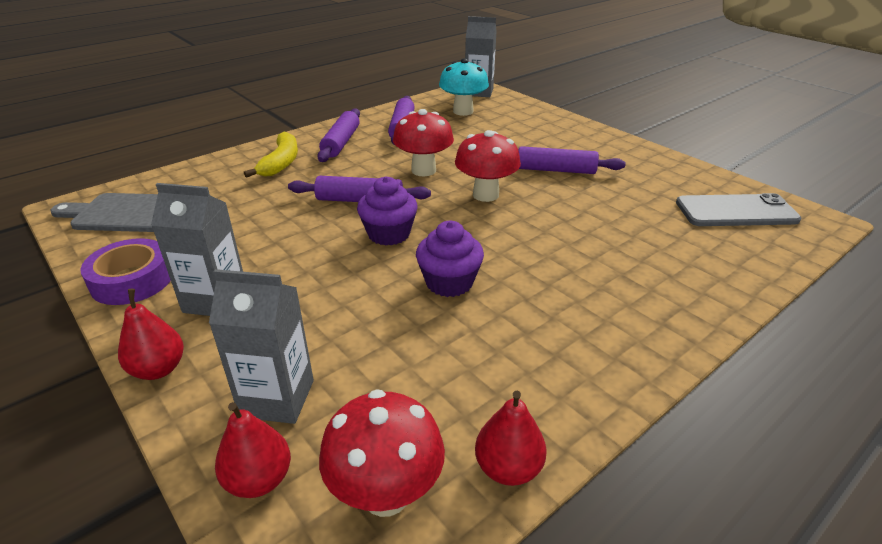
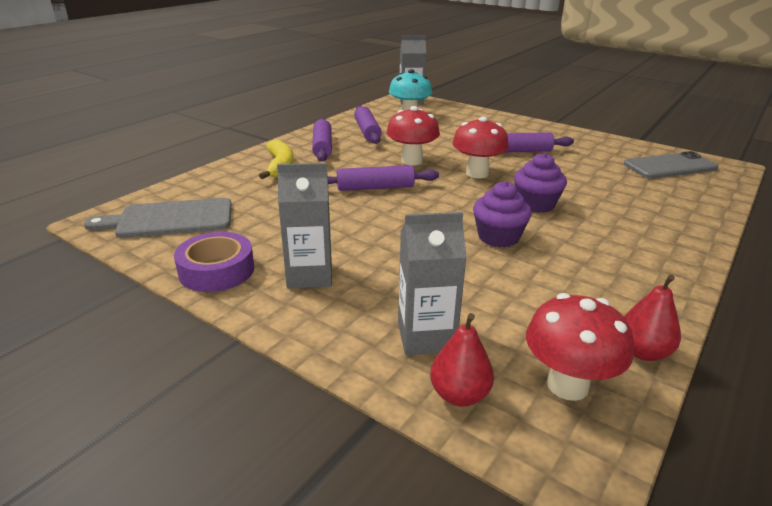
camera: 15 degrees left, 5 degrees down
red pear [118,289,184,380] -> none
purple cupcake [357,177,418,245] -> purple cupcake moved to [514,153,567,213]

